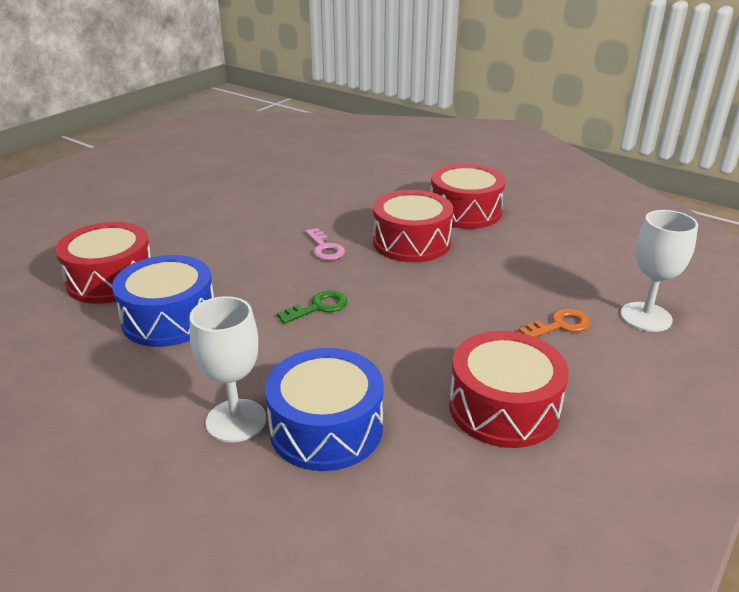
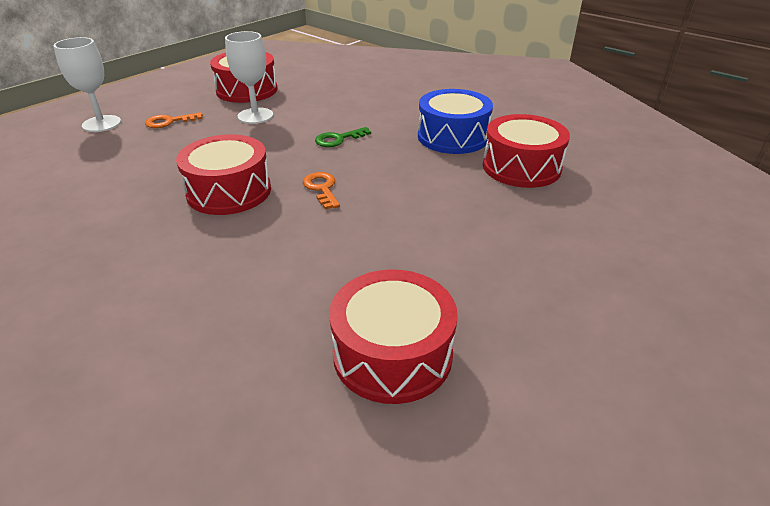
camera: 175 degrees left, 5 degrees up
white goblet [190,296,266,443] -> white goblet moved to [225,31,274,124]
blue drum [265,348,384,471] -> none
pink key [305,228,345,260] -> orange key [303,172,340,210]
red drum [431,164,506,229] -> red drum moved to [329,270,458,404]

